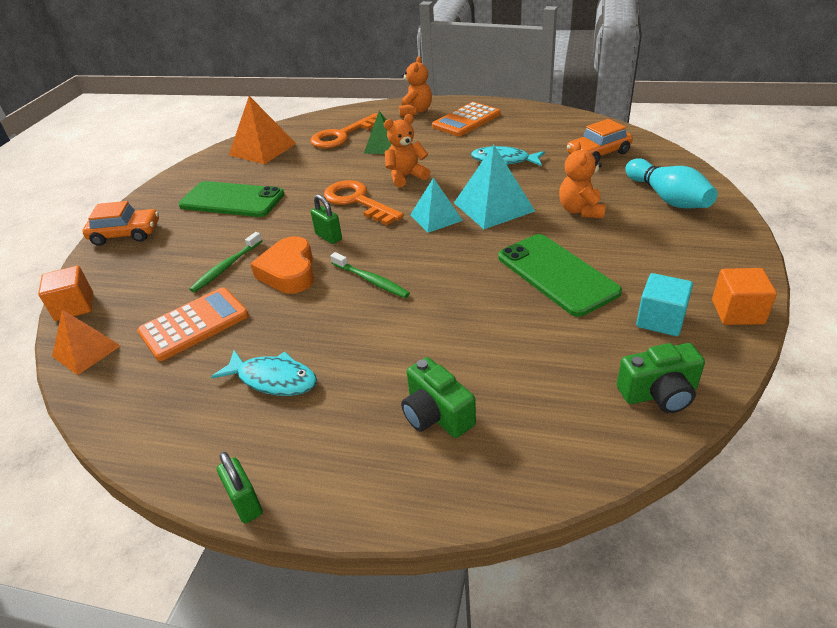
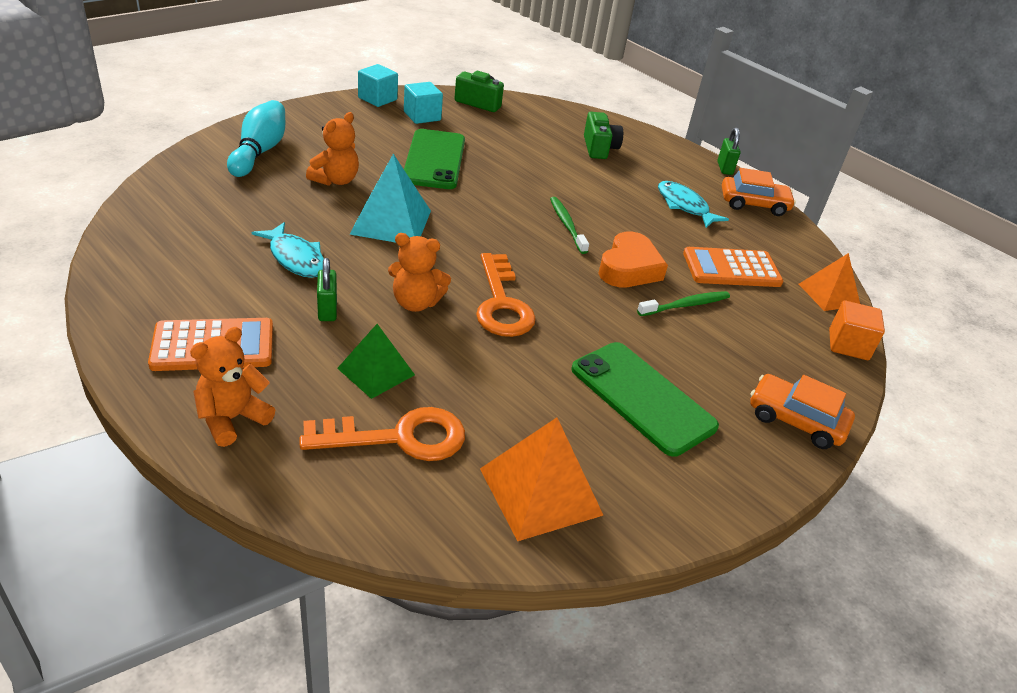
camera: 155 degrees left, 0 degrees up
green padlock [311,194,342,244] -> green padlock moved to [317,258,337,321]
turquoise pyramid [410,178,463,233] -> none
orange car [567,119,633,163] -> orange car moved to [722,168,796,216]
orange cube [712,268,777,325] -> turquoise cube [358,64,398,107]

